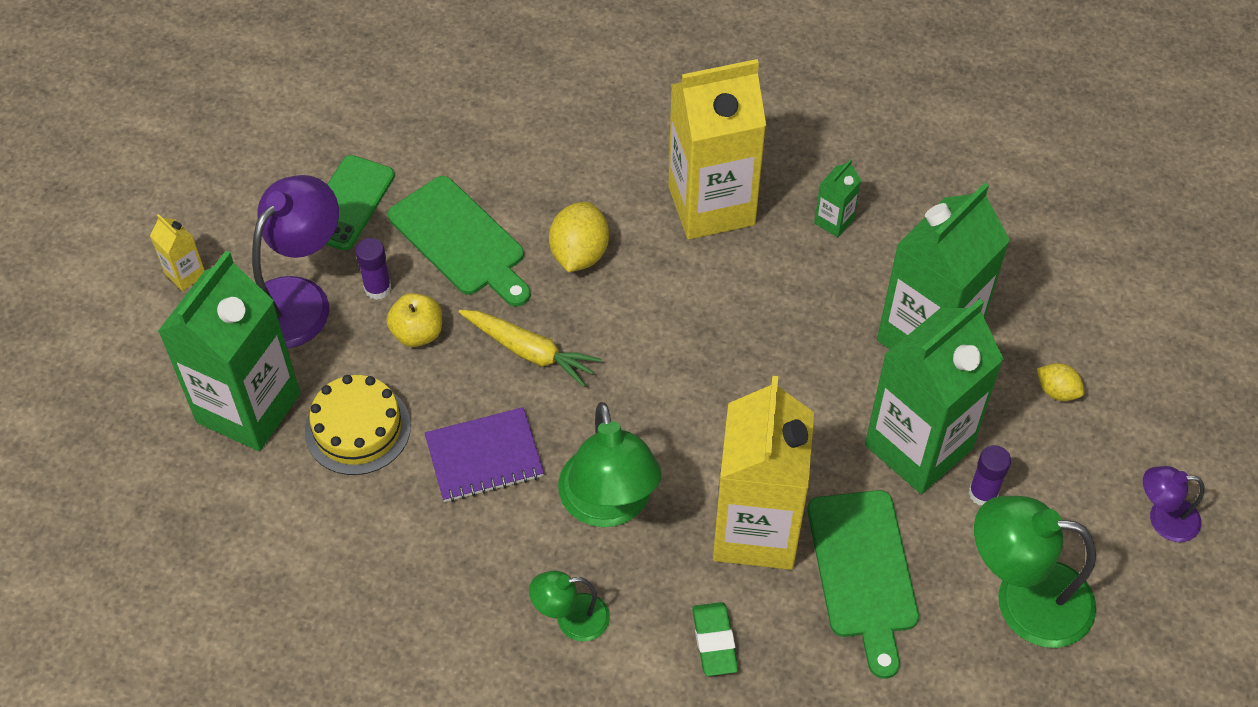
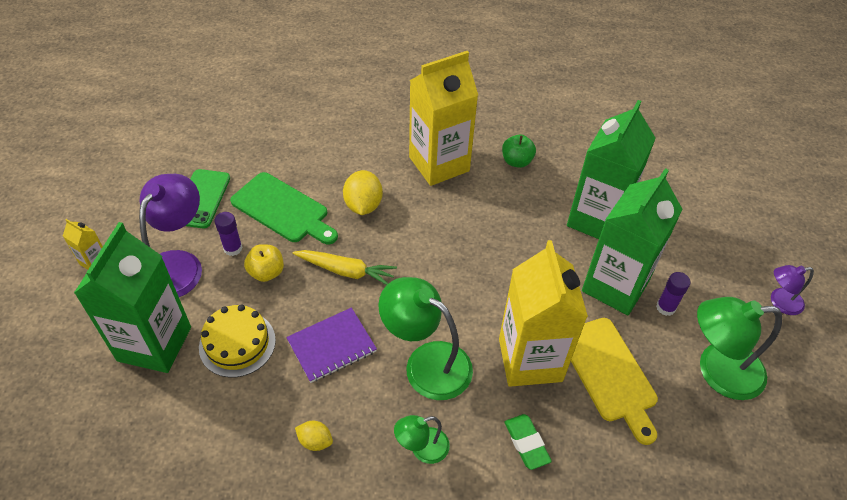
camera: 15 degrees left, 5 degrees down
green lamp [558,402,662,527] -> green lamp turned 150 degrees clockwise [378,277,473,400]
green cutting board [807,490,919,679] -> yellow cutting board [571,318,658,445]
green carton [814,159,861,237] -> green apple [502,134,536,168]
yellow lemon [1037,363,1085,401] -> yellow lemon moved to [295,421,333,451]

